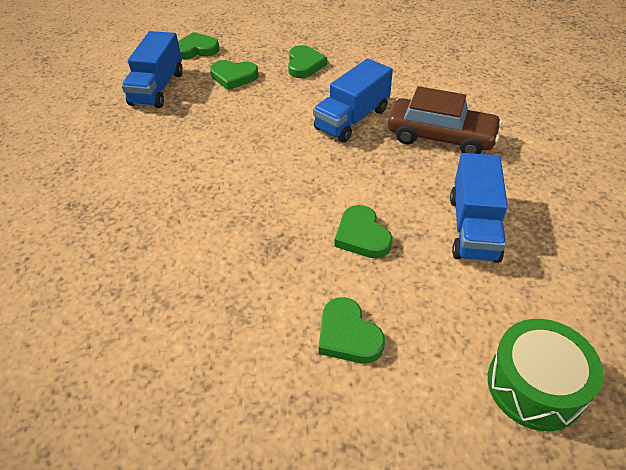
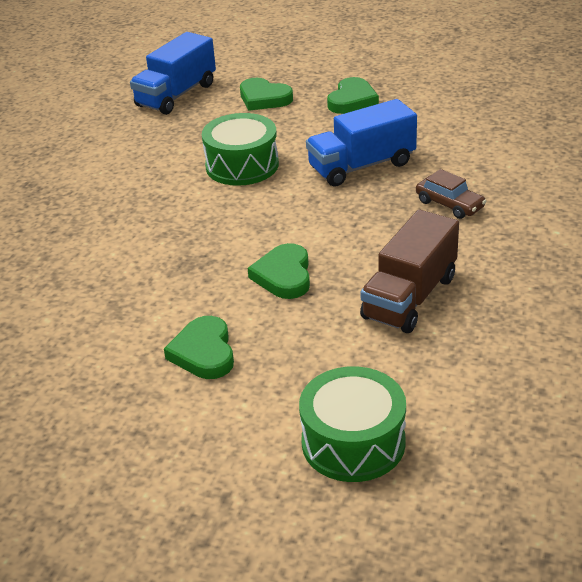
camera: 25 degrees right, 10 degrees down
green heart [178,32,220,59] -> none
brown car [388,86,502,154] -> brown car [416,169,486,219], size x0.53
blue truck [450,153,508,263] -> brown truck [360,209,459,333]
none -> green drum [202,113,279,186]

